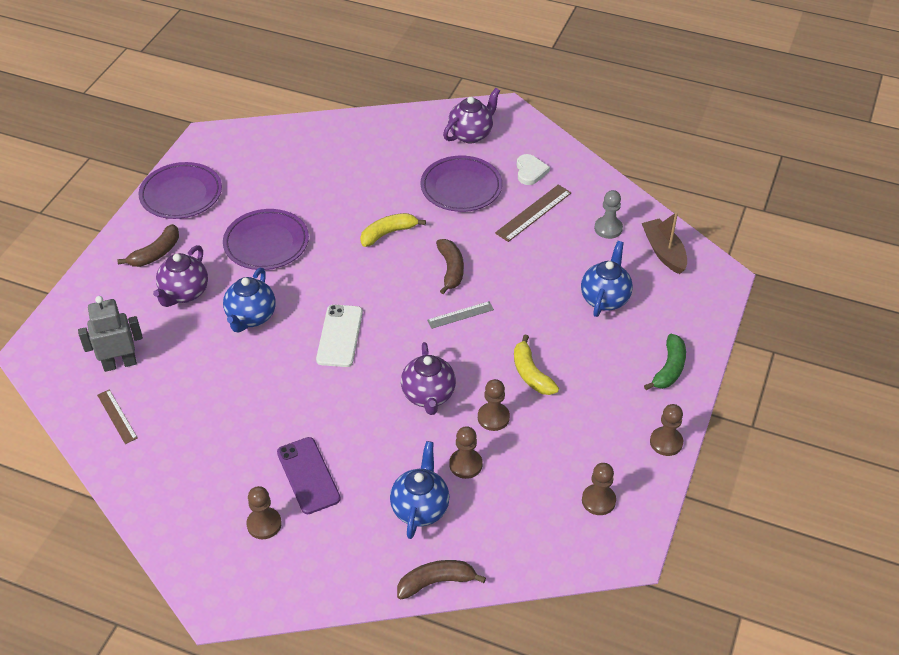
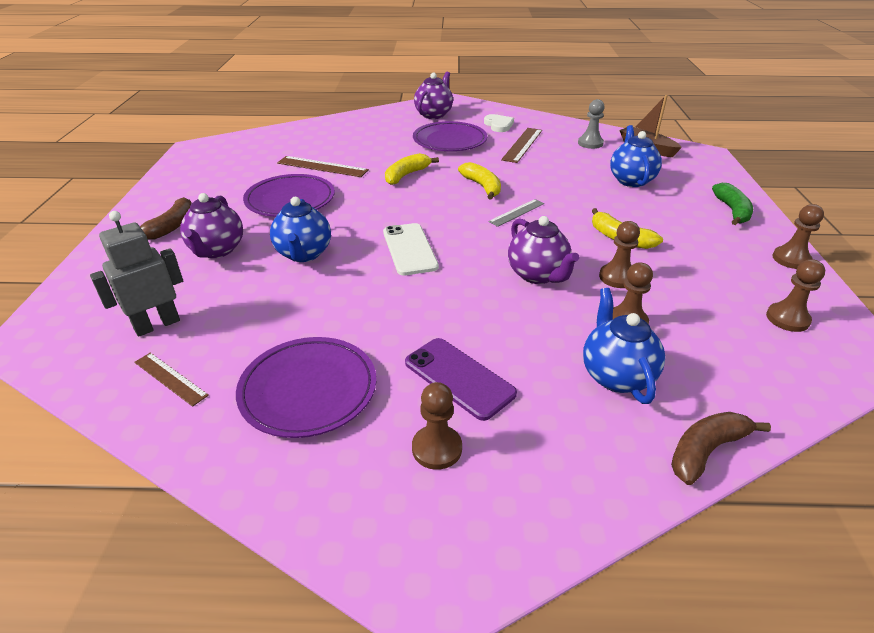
camera: 20 degrees left, 10 degrees down
purple plate [139,162,222,219] -> purple plate moved to [236,337,376,438]
brown banana [436,239,464,294] -> yellow banana [458,162,501,200]
none -> brown ruler [277,156,369,177]

